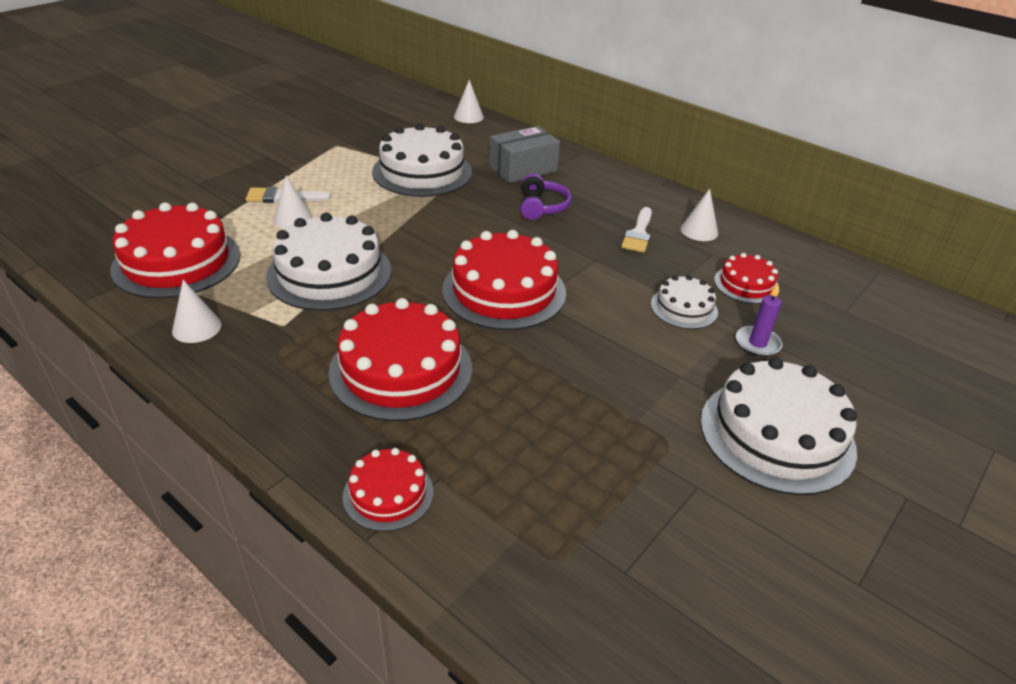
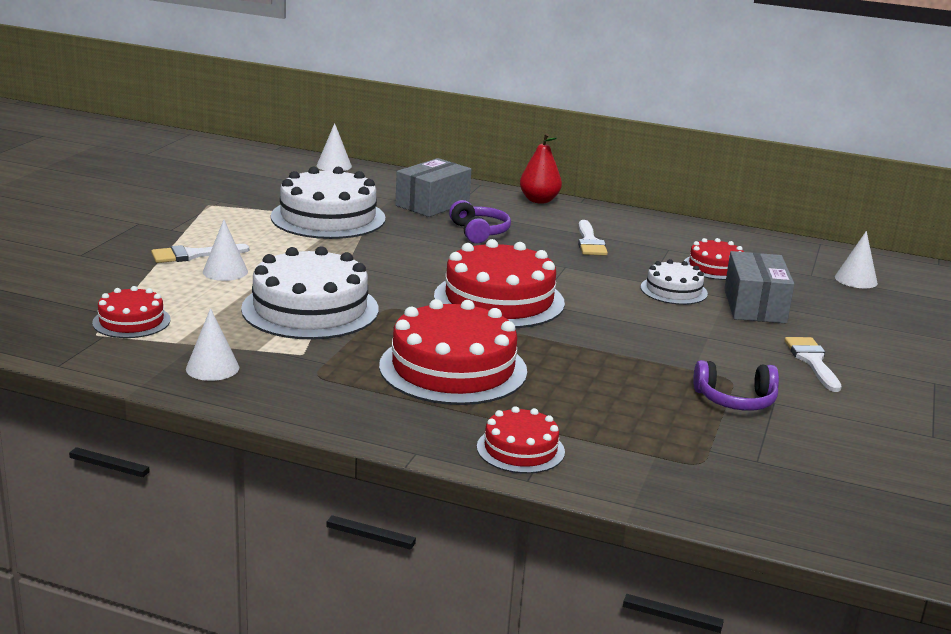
camera: 20 degrees left, 15 degrees down
red cake [110,202,241,299] -> red cake [92,286,171,338], size x0.53
white cone [681,189,718,241] -> white cone moved to [835,231,878,288]
white cake [700,357,857,495] -> white brush [784,337,842,392]
purple candle [736,284,782,357] -> grey box [724,251,794,323]
none -> red pear [520,133,562,204]
none -> purple headphones [693,360,779,411]

